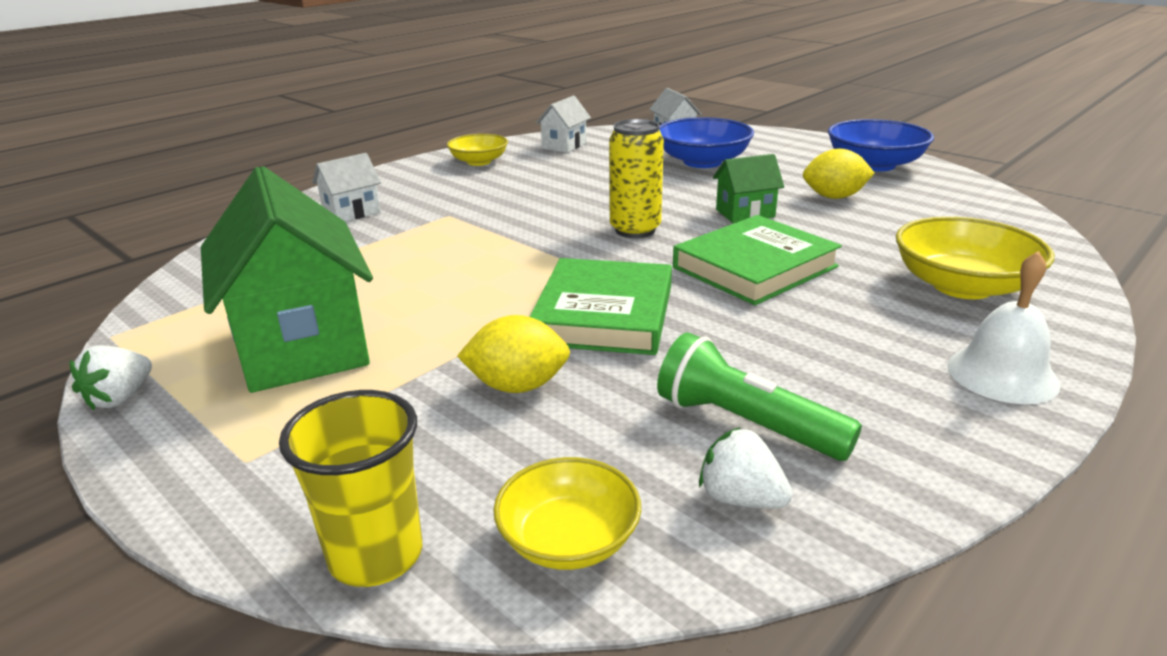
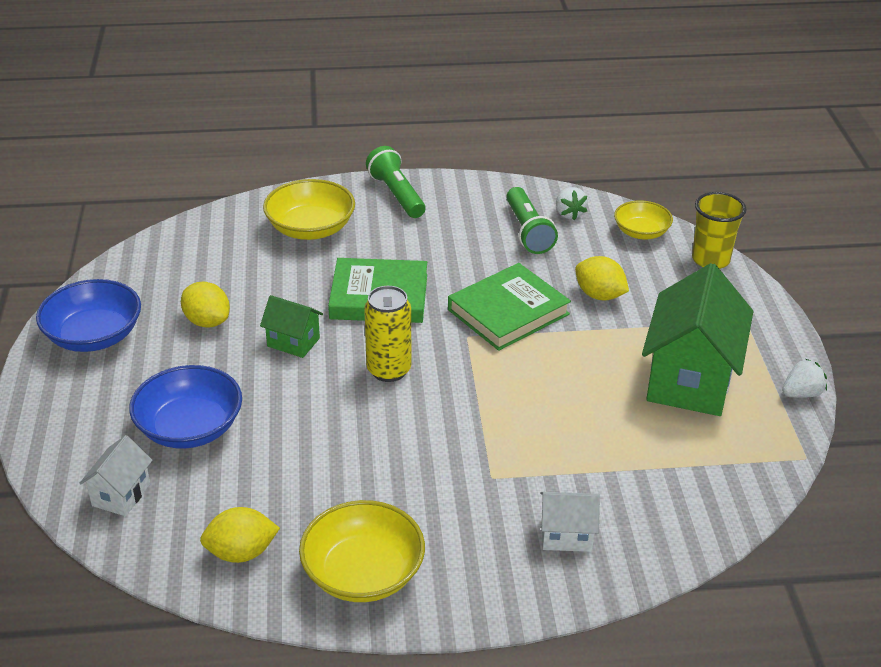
camera: 140 degrees left, 10 degrees up
yellow bowl [447,134,508,166] -> yellow bowl [299,500,425,602], size x1.56
white house [536,96,591,153] -> yellow lemon [200,507,280,563]
white bell [947,251,1061,404] -> green flashlight [366,146,426,218]

